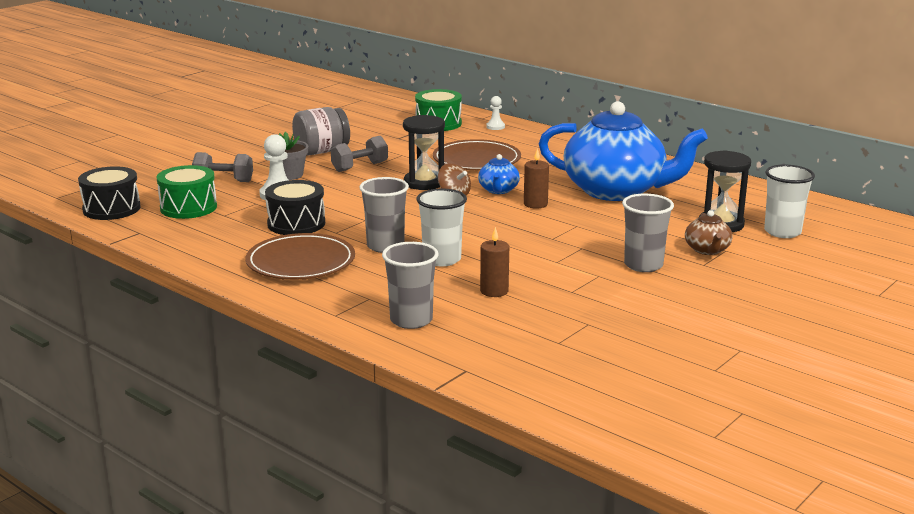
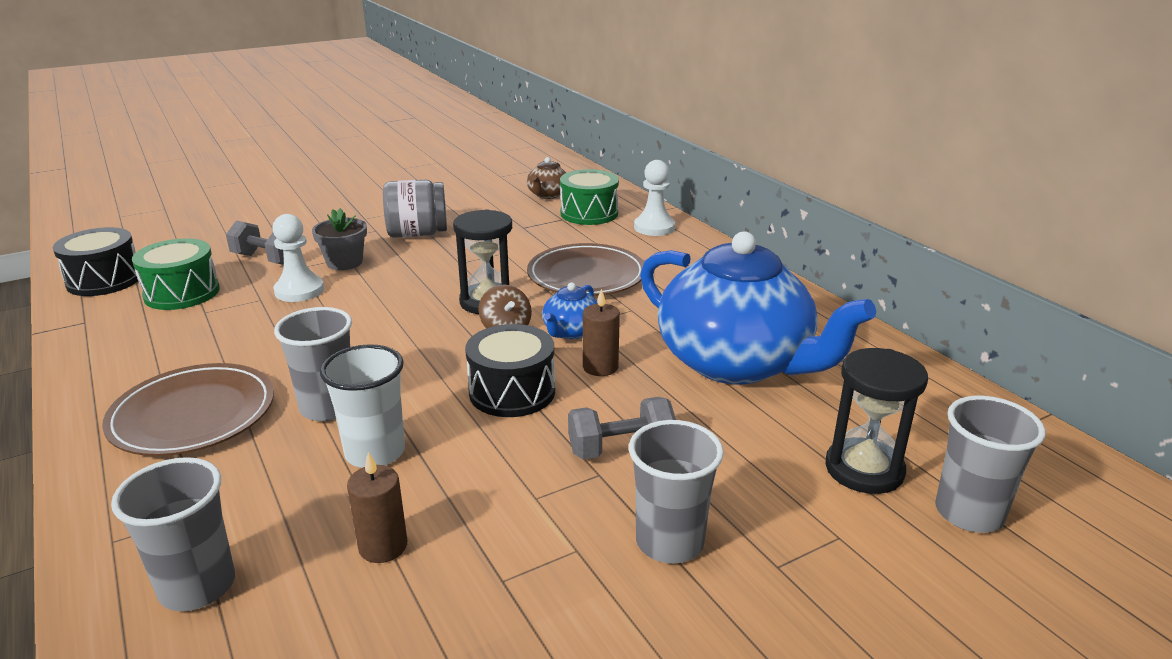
camera: 20 degrees right, 5 degrees up
black drum [265,180,325,235] -> black drum moved to [465,324,555,417]
grey dumbbell [331,136,388,172] -> grey dumbbell moved to [568,397,676,460]
white pawn [486,96,505,130] -> white pawn [634,160,675,236], size x1.68
brown teapot [685,210,733,255] -> brown teapot moved to [527,157,566,199]
white cup [764,164,815,238] -> grey cup [935,395,1046,533]

